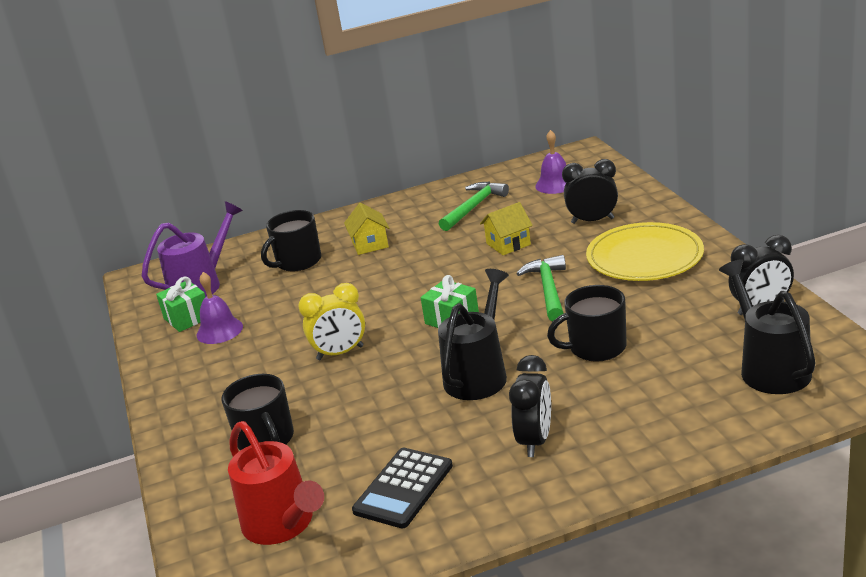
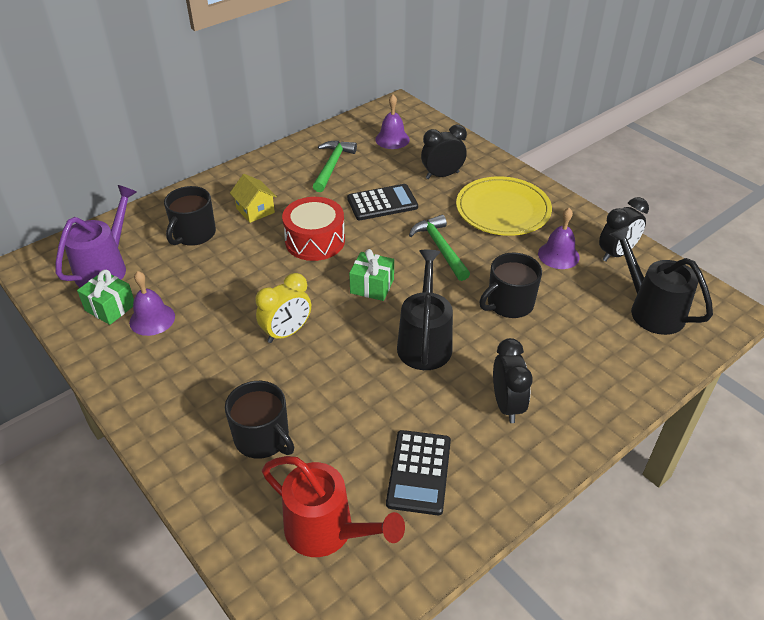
camera: 25 degrees left, 15 degrees up
yellow house [480,202,533,255] -> black calculator [347,184,418,220]
none -> red drum [282,197,345,261]
none -> purple bell [538,208,580,269]

